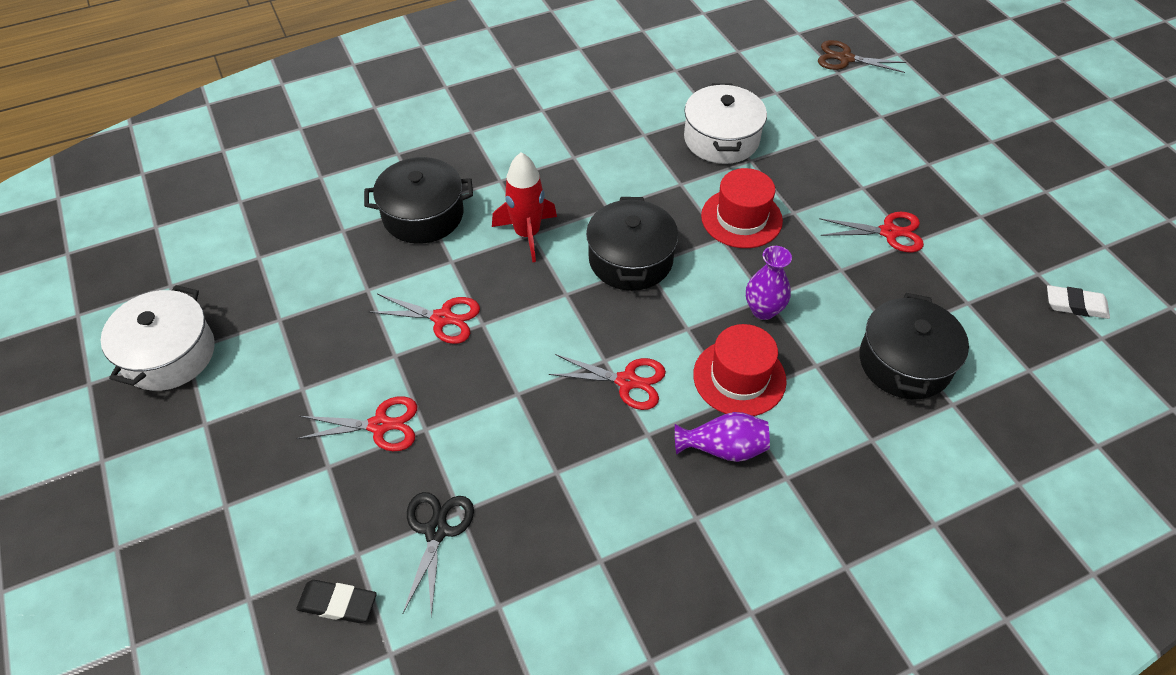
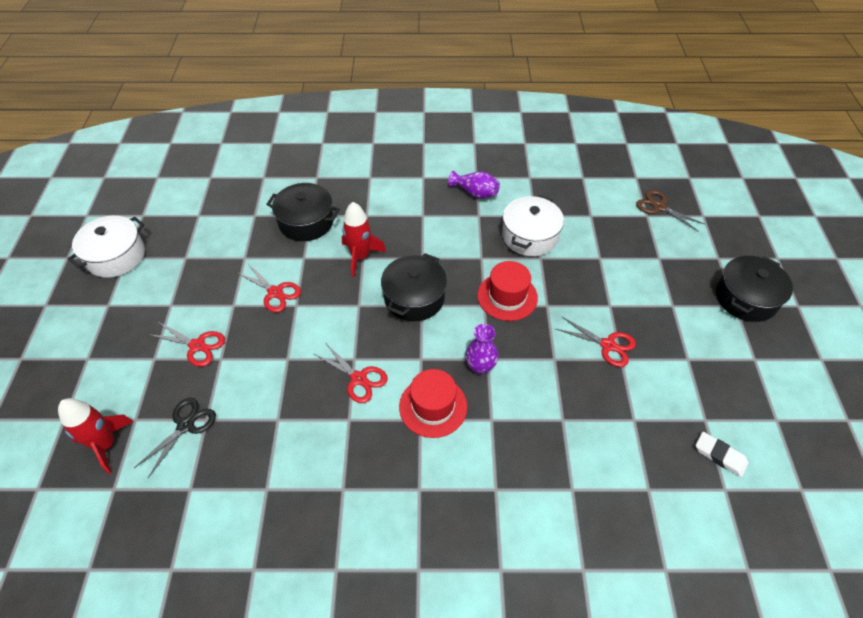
camera: 25 degrees right, 0 degrees up
black eraser [296,580,377,623] -> red rocket [58,398,133,474]
purple vase [675,412,770,462] -> purple vase moved to [448,171,500,199]
black pot [859,293,969,399] -> black pot moved to [716,256,793,322]

